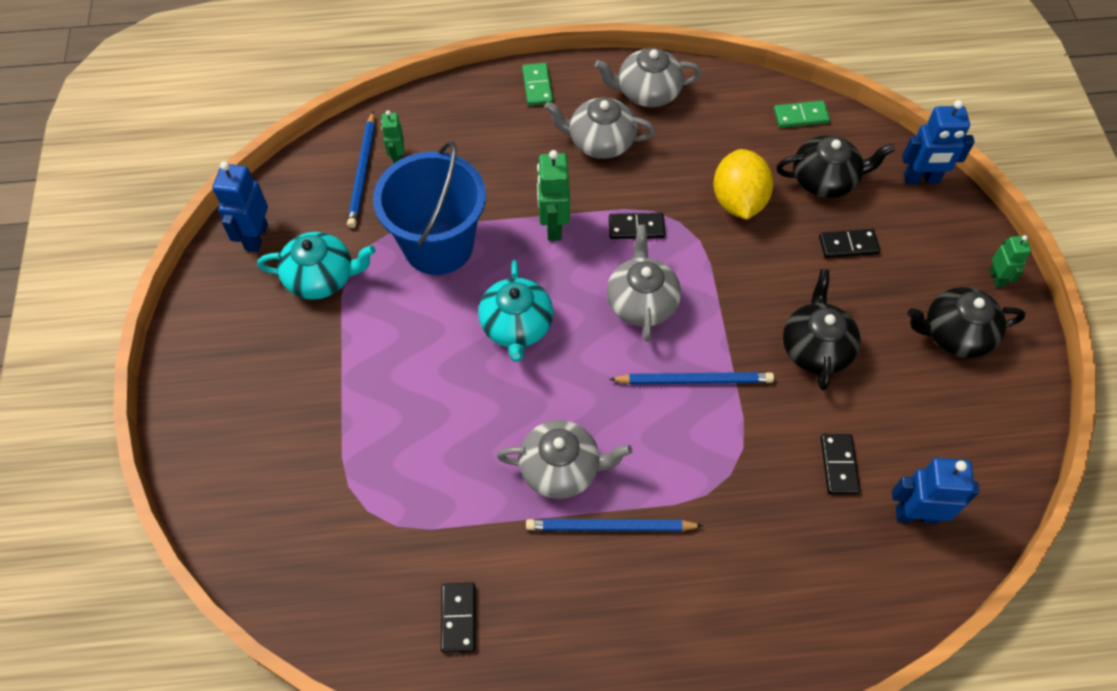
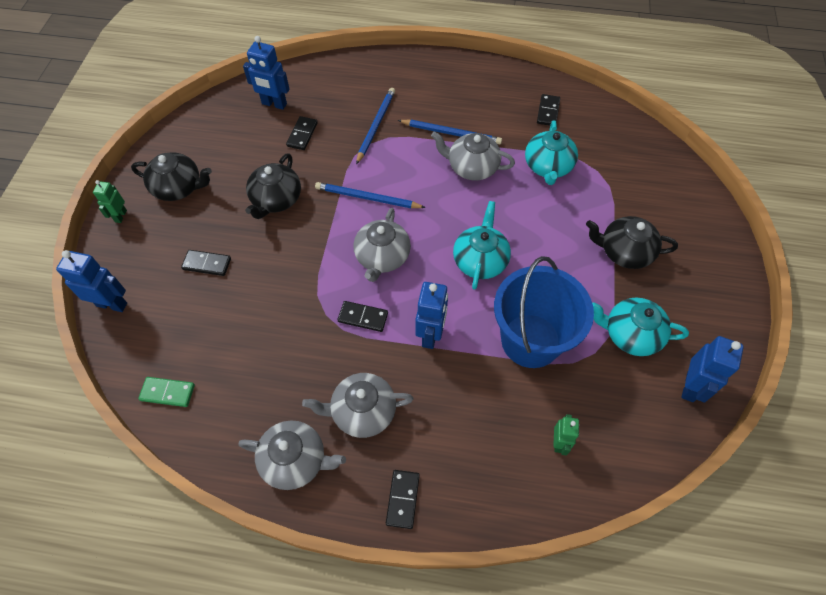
camera: 165 degrees left, 0 degrees up
blue pencil [347,112,375,228] -> blue pencil moved to [356,88,395,164]
green domino [522,63,553,106] -> black domino [386,470,420,529]
green robot [537,150,570,241] -> blue robot [415,282,448,349]
grey teapot [544,97,655,159] -> grey teapot turned 150 degrees clockwise [302,373,413,438]
yellow lemon [713,149,774,220] -> none
black teapot [776,135,895,198] -> black teapot moved to [586,216,678,269]
none -> turquoise teapot [525,120,578,185]

